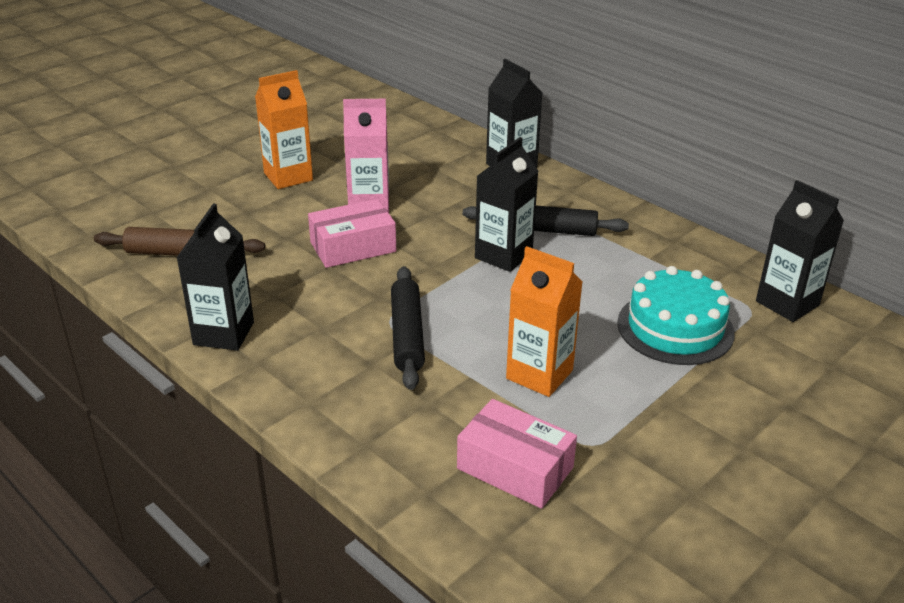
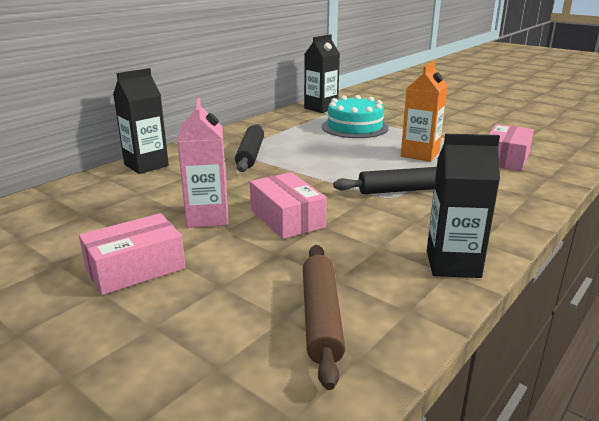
camera: 95 degrees left, 10 degrees down
orange carton [255,70,313,189] -> pink box [79,213,186,295]
black carton [475,137,539,272] -> none

